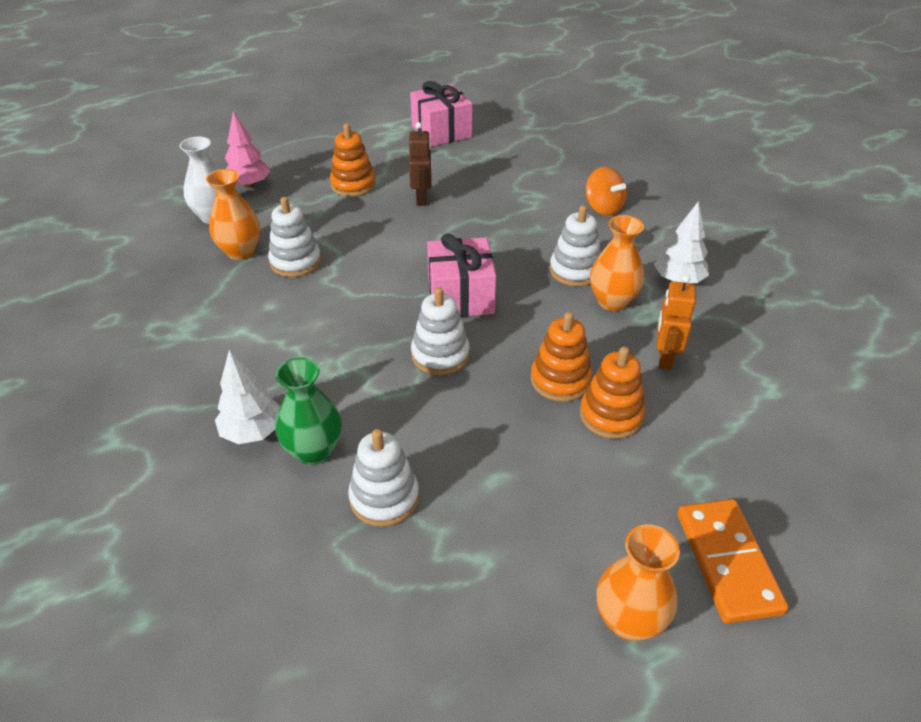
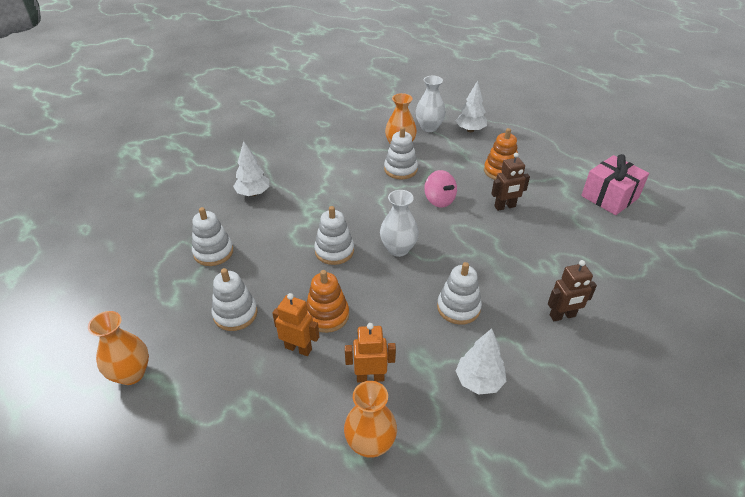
camera: 75 degrees right, 0 degrees up
pink tree [225,111,270,188] -> white tree [456,80,487,132]
green vase [275,358,342,465] -> none
pink gift [427,233,496,317] -> white vase [380,190,419,257]
orange stacking toy [580,347,645,439] -> orange robot [272,293,319,356]
orange spinning top [586,167,627,216] -> brown robot [548,260,597,321]
orange vase [590,215,644,311] -> orange vase moved to [344,381,397,458]
orange domino [677,499,788,624] -> none
none -> white stacking toy [212,268,258,331]
none -> pink spinning top [424,170,457,207]

